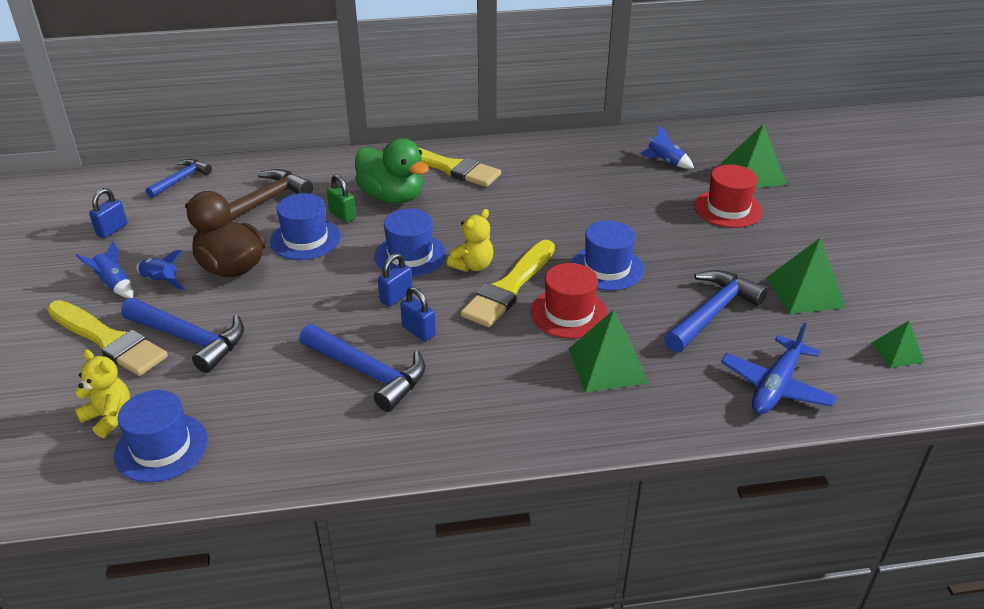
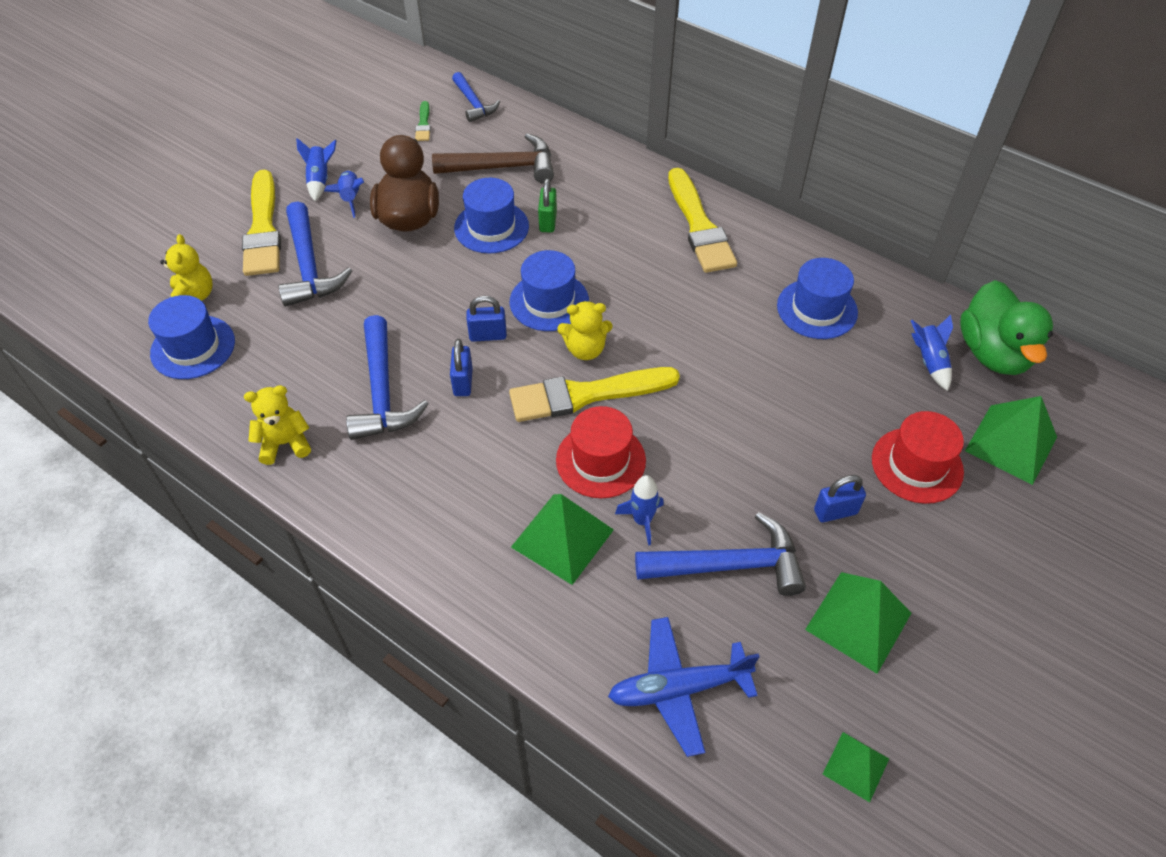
camera: 45 degrees right, 15 degrees up
blue padlock [89,188,127,238] -> blue padlock moved to [814,475,866,522]
blue hammer [146,159,212,198] -> blue hammer turned 75 degrees clockwise [452,72,500,122]
green duck [355,138,429,203] -> green duck moved to [960,280,1053,375]
blue hat [571,221,644,291] -> blue hat moved to [777,258,858,339]
none -> yellow teddy bear [244,385,311,465]
none -> green brush [415,101,431,141]
none -> blue rocket [615,475,664,546]

